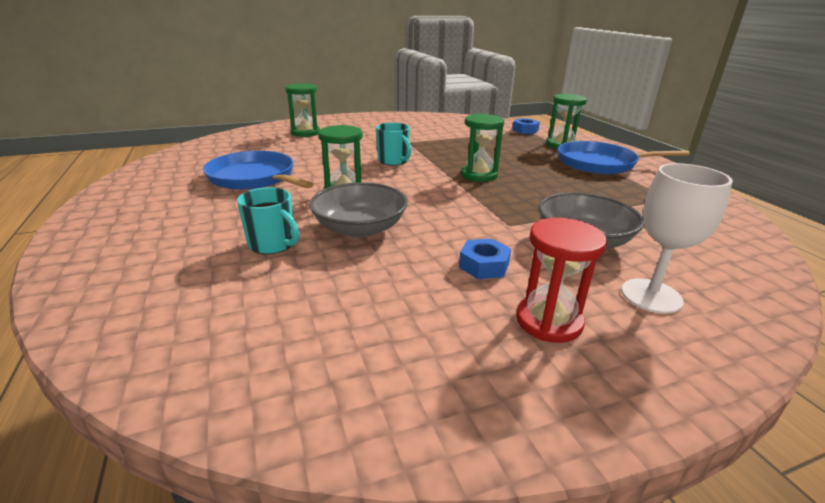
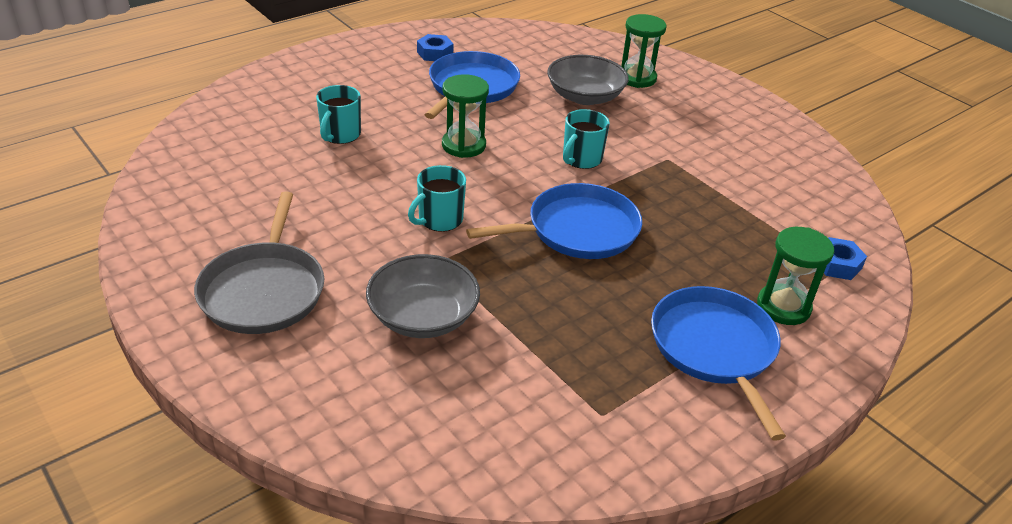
camera: 70 degrees right, 10 degrees up
grey bowl [309,182,408,237] -> grey bowl moved to [547,55,629,105]
blue nut [459,239,511,279] -> blue nut moved to [417,34,454,61]
green hourglass [461,114,504,182] -> blue pan [466,183,642,259]
red hourglass [516,218,607,343] -> grey pan [194,192,324,334]
white goblet [621,163,733,314] -> none
none -> turquoise mug [408,165,466,232]

